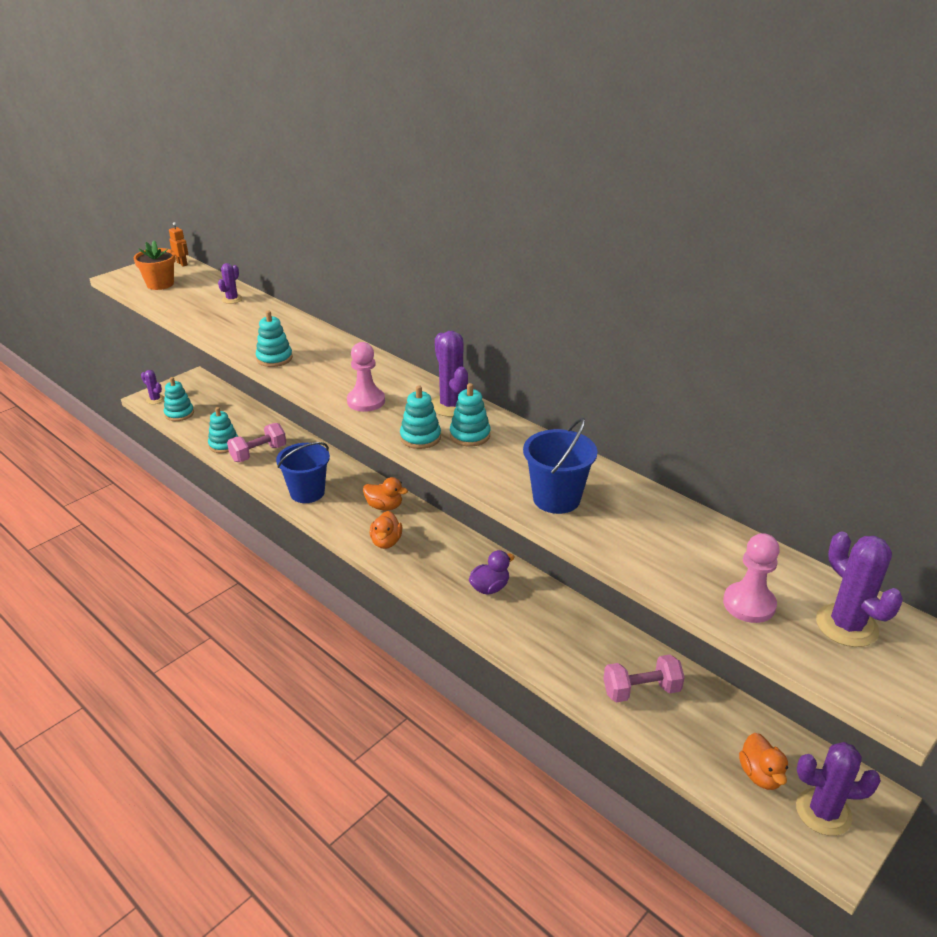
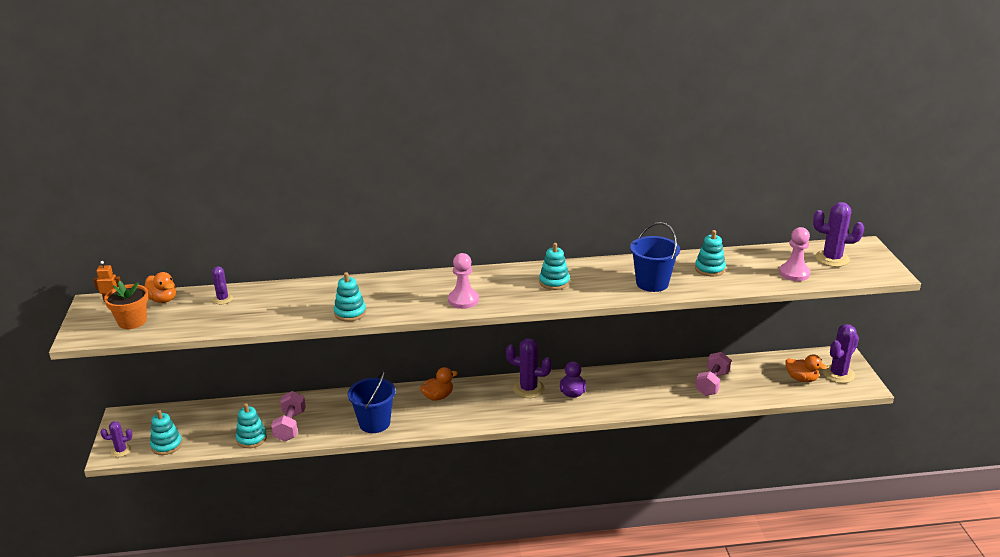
camera: 50 degrees left, 5 degrees down
orange duck [370,511,403,549] -> orange duck moved to [145,272,176,303]
turquoise stacking toy [400,385,441,449] -> turquoise stacking toy moved to [695,230,726,276]
purple cactus [431,331,468,417] -> purple cactus moved to [506,338,552,398]

